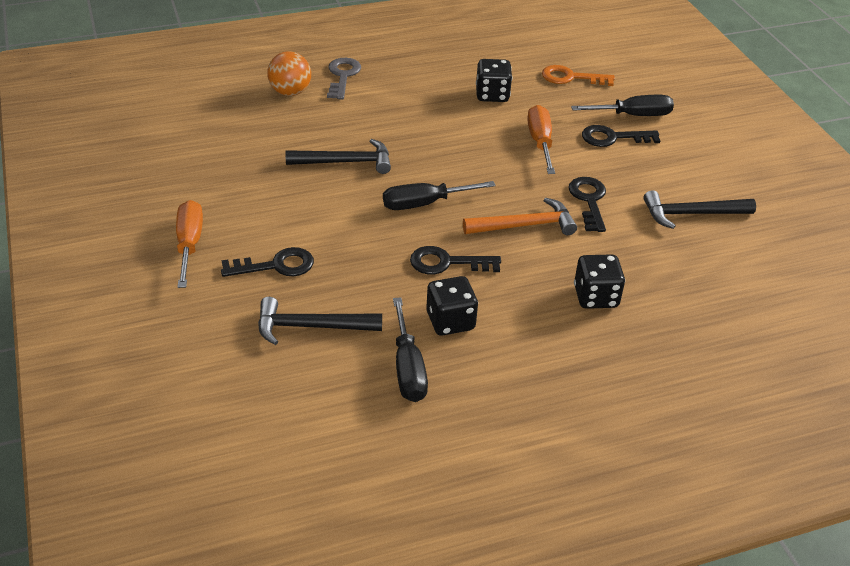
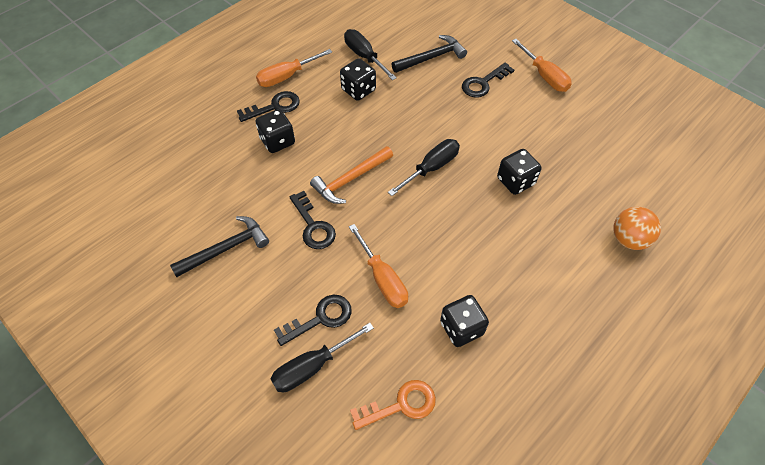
camera: 155 degrees right, 15 degrees up
black hammer [285,139,391,174] -> black dice [497,149,542,195]
grey key [327,58,361,100] -> none
black key [410,246,501,274] -> black key moved to [237,91,300,122]
none -> orange screwdriver [256,49,332,87]

